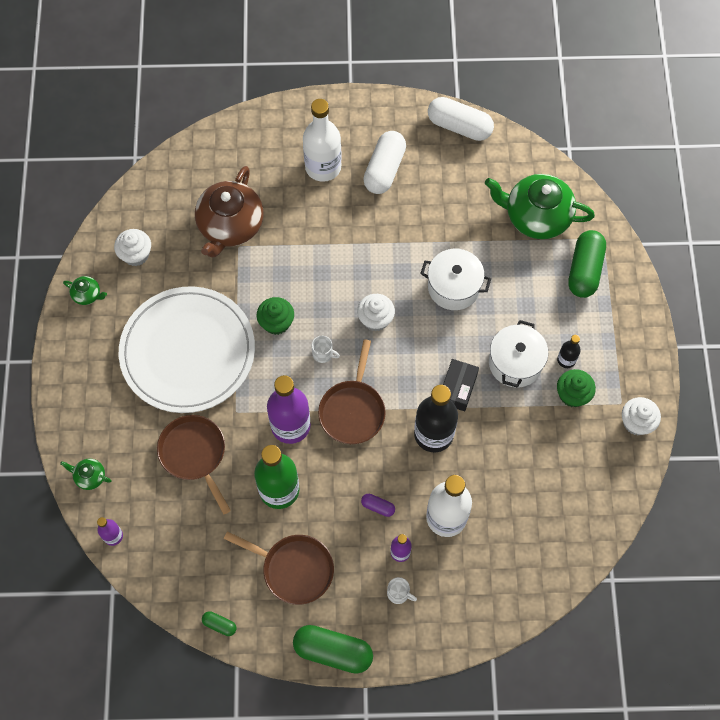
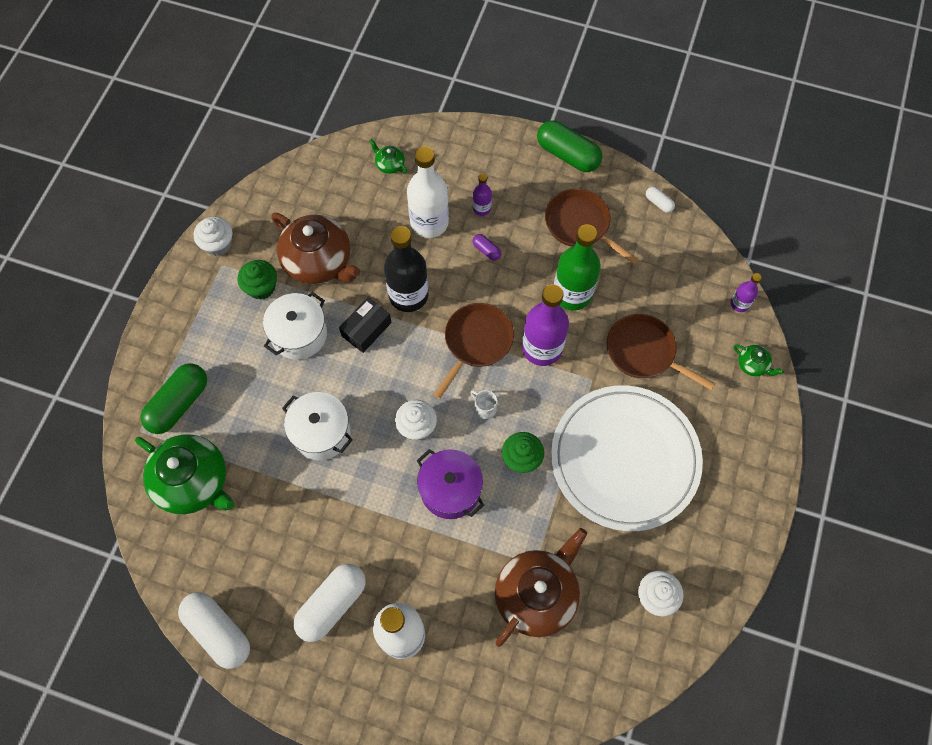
camera: 160 degrees left, 0 degrees up
green teapot [63,276,107,305] -> green teapot moved to [369,139,407,174]
brown pan [157,415,231,514] -> brown pan turned 135 degrees clockwise [607,314,715,390]
green capsule [202,611,236,636] -> white capsule [646,187,675,213]
white mug [387,577,417,604] -> none
black bottle [557,335,581,368] -> none
none -> brown teapot [271,213,360,284]
none -> purple pot [417,449,484,519]

